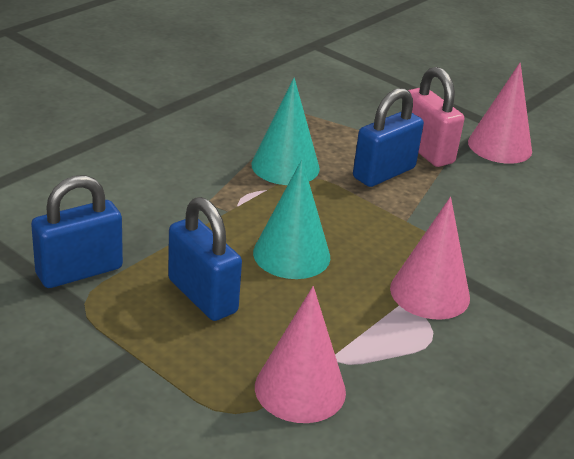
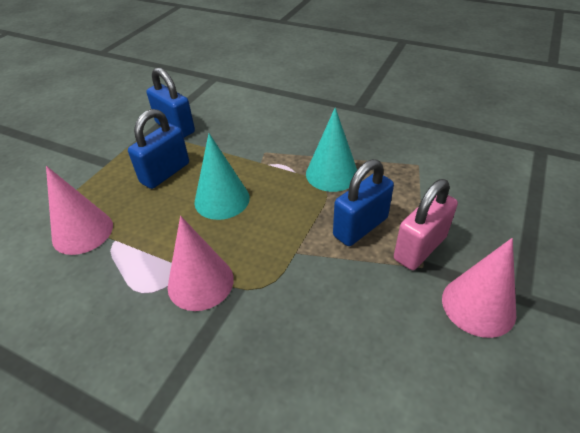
camera: 80 degrees right, 10 degrees up
blue padlock [353,88,424,187] -> blue padlock turned 75 degrees counterclockwise [333,159,394,246]

